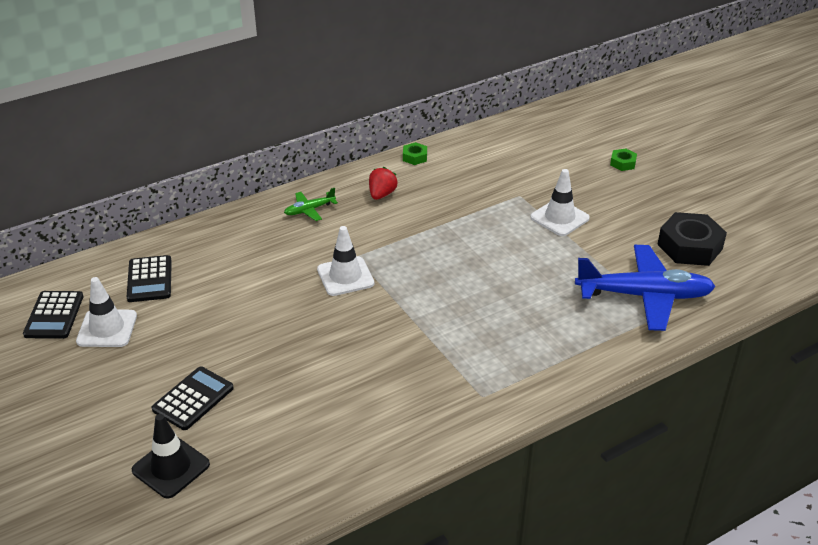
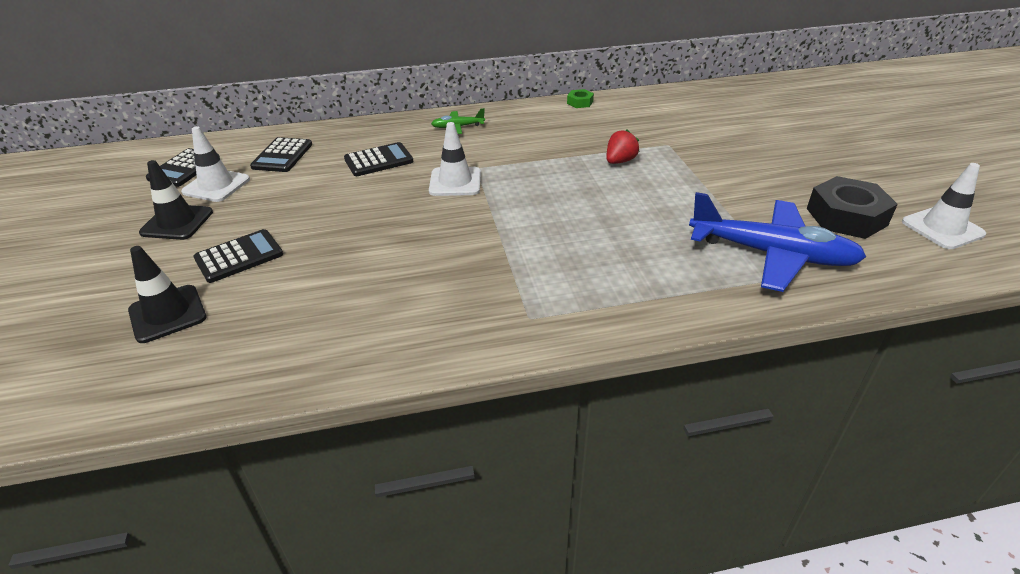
camera: 20 degrees right, 0 degrees up
red strawberry [369,167,398,200] -> red strawberry moved to [606,130,639,164]
white traffic cone [530,169,590,236] -> white traffic cone moved to [902,163,986,249]
green nut [610,148,637,171] -> none
none -> black traffic cone [139,160,213,240]
none -> black calculator [344,142,414,176]

